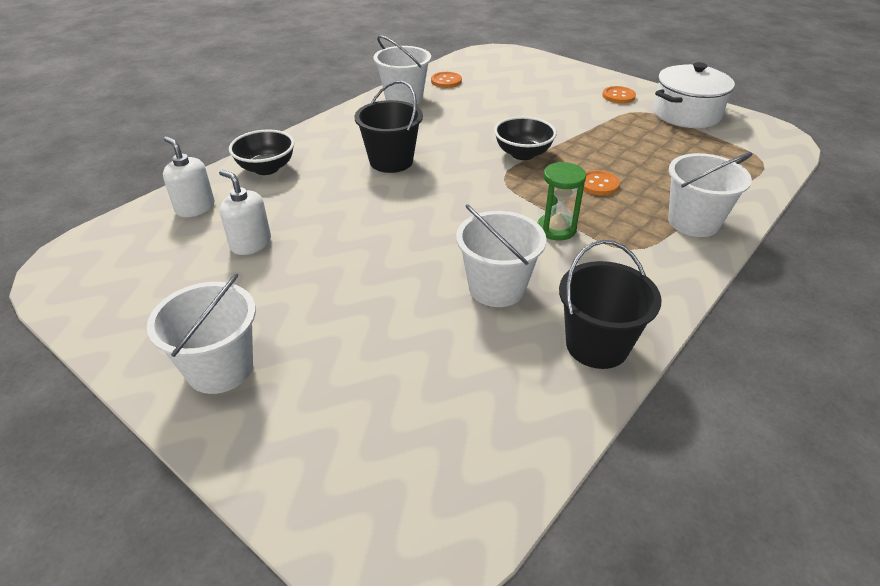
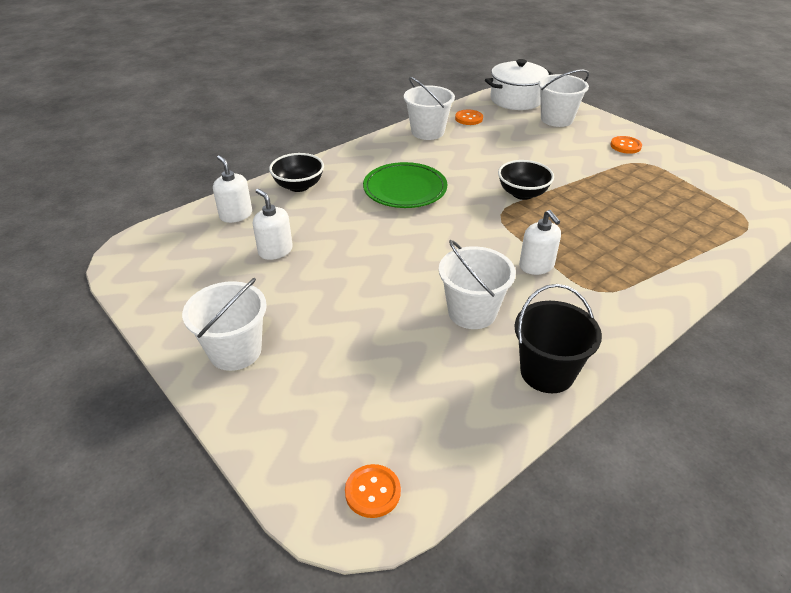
camera: 10 degrees right, 0 degrees up
black bucket [354,80,423,173] -> green plate [363,162,447,208]
green hourglass [538,162,586,240] -> white soap dispenser [519,210,561,275]
orange button [583,170,620,196] -> orange button moved to [345,464,401,518]
white pot [653,62,735,128] -> white pot moved to [485,59,554,110]
white bucket [668,152,753,237] -> white bucket moved to [538,69,589,127]

